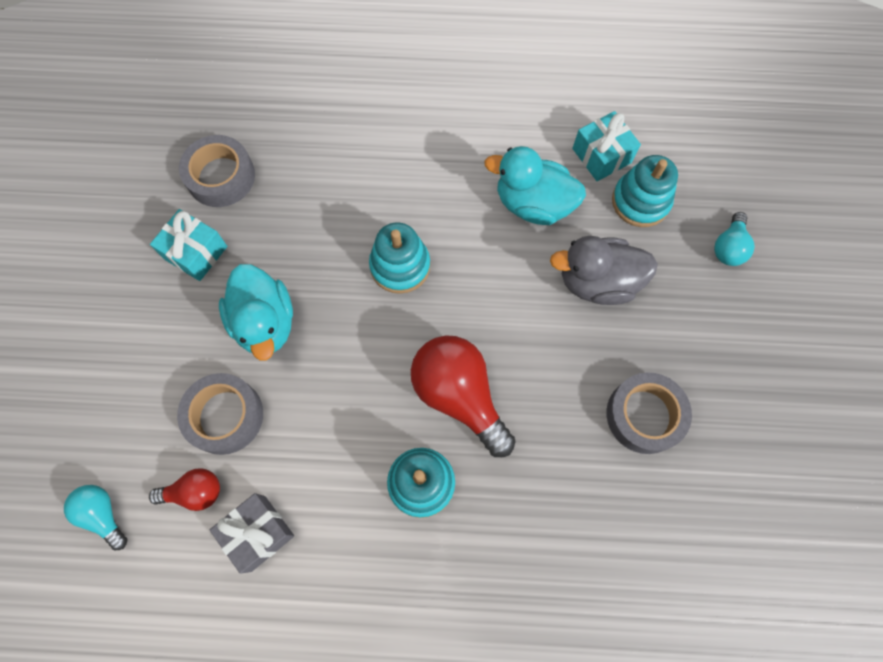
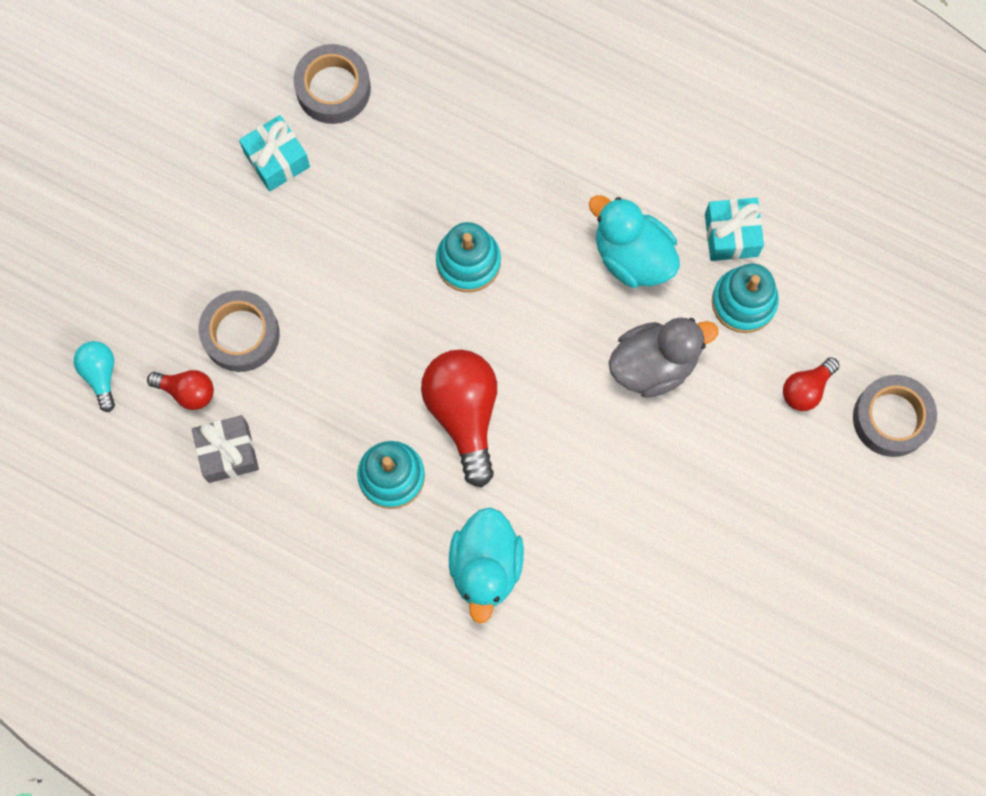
camera: 25 degrees right, 5 degrees up
turquoise duck [219,264,293,361] -> turquoise duck moved to [449,507,524,623]
grey duck [550,236,658,305] -> grey duck turned 135 degrees clockwise [608,318,718,398]
grey tape [607,372,692,454] -> grey tape moved to [853,375,937,457]
turquoise light bulb [714,212,755,266] -> red light bulb [783,357,840,411]

